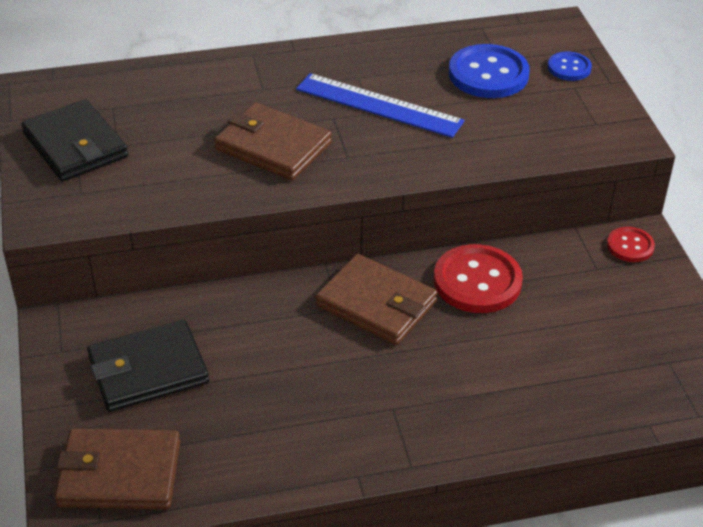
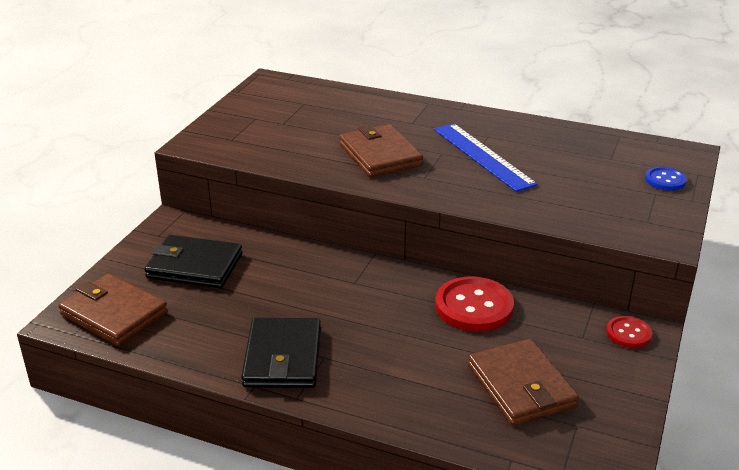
camera: 35 degrees right, 10 degrees down
black wallet [21,99,128,182] -> black wallet moved to [241,318,321,388]
brown wallet [315,254,438,345] -> brown wallet moved to [468,339,579,426]
blue button [449,44,530,98] -> none

